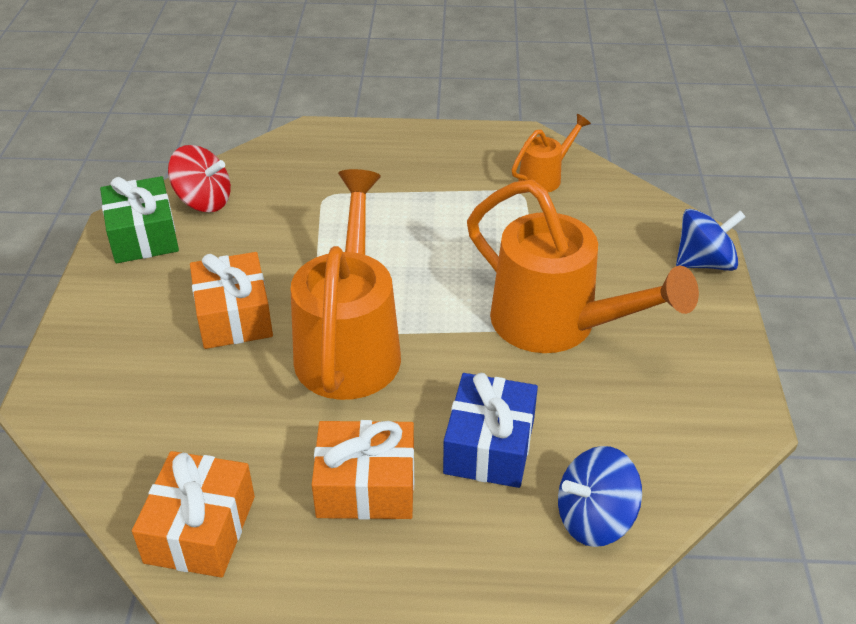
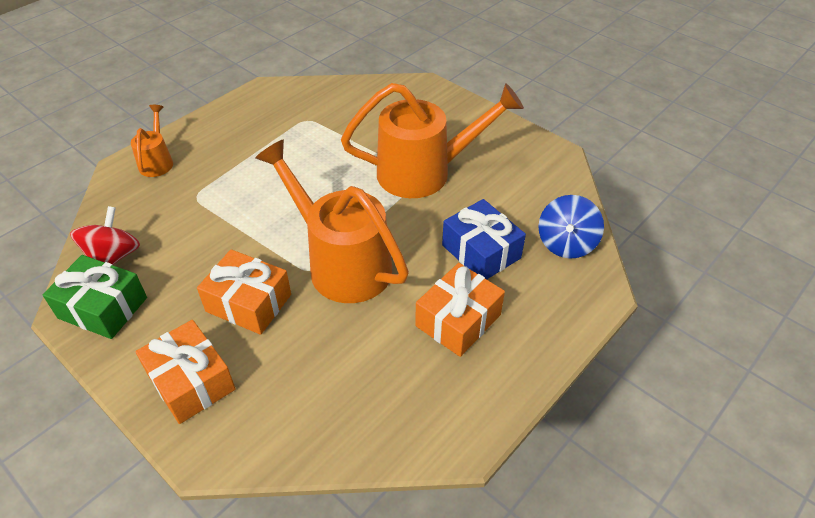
camera: 50 degrees left, 5 degrees up
orange gift [132,451,255,578] -> orange gift moved to [135,320,236,424]
red spinning top [168,145,231,212] -> red spinning top turned 45 degrees counterclockwise [70,206,140,265]
orange watering can [512,114,591,192] -> orange watering can moved to [131,105,173,177]
blue spinning top [676,209,746,271] -> none

